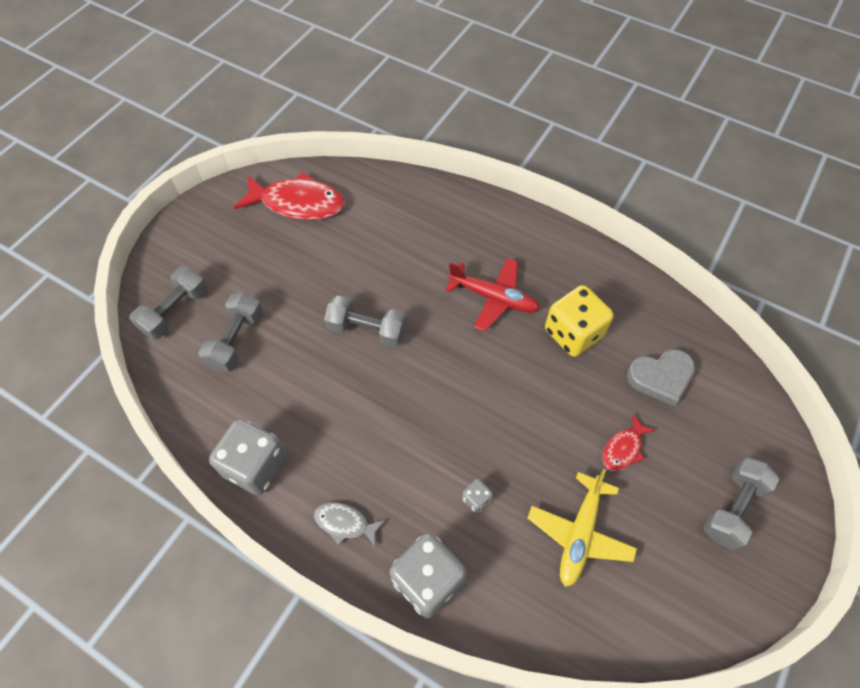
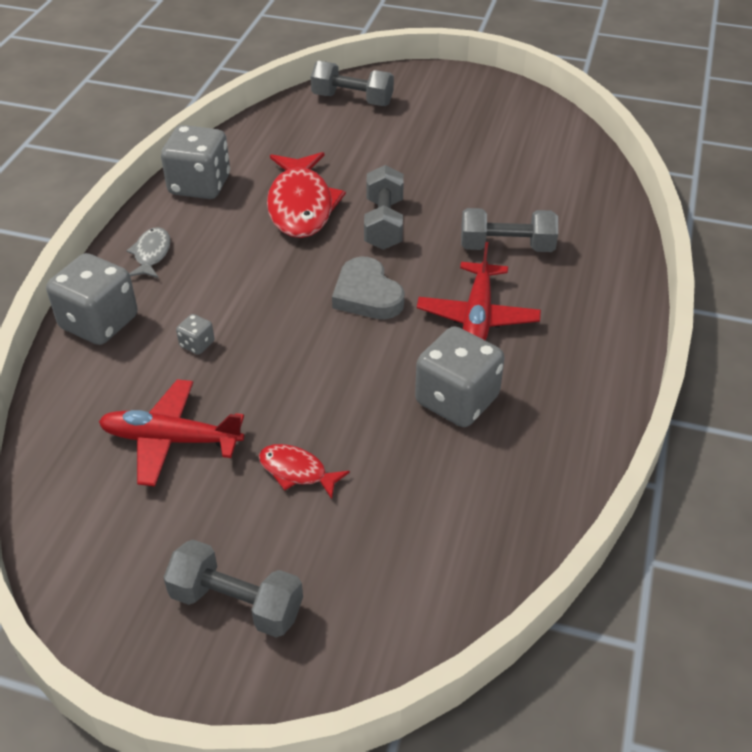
camera: 75 degrees right, 15 degrees down
grey dumbbell [198,292,263,372] -> grey dumbbell moved to [461,208,558,252]
red fish [234,172,345,220] -> red fish moved to [267,152,346,238]
yellow plane [528,469,637,587] -> red plane [98,379,244,486]
yellow dice [545,285,613,357] -> grey dice [415,326,504,427]
grey heart [627,349,695,406] -> grey heart moved to [332,257,404,319]

